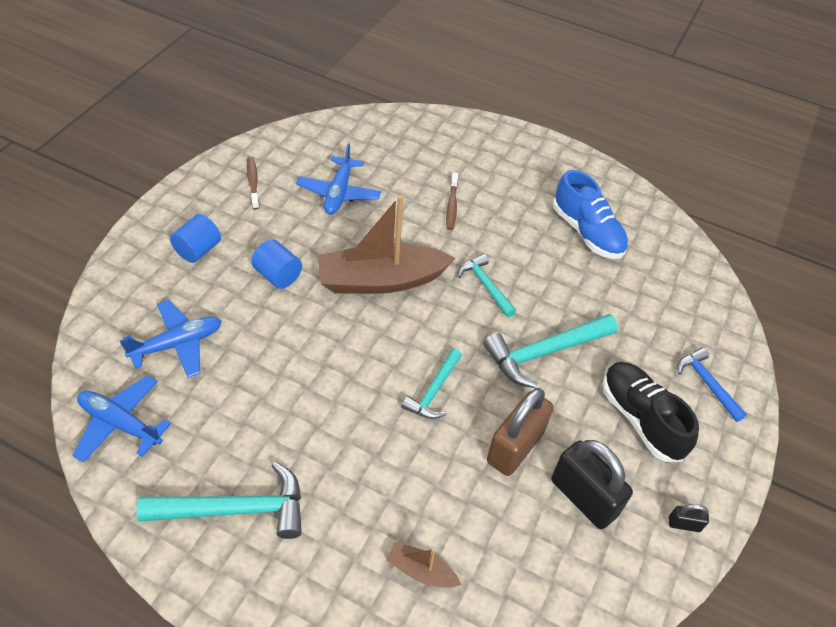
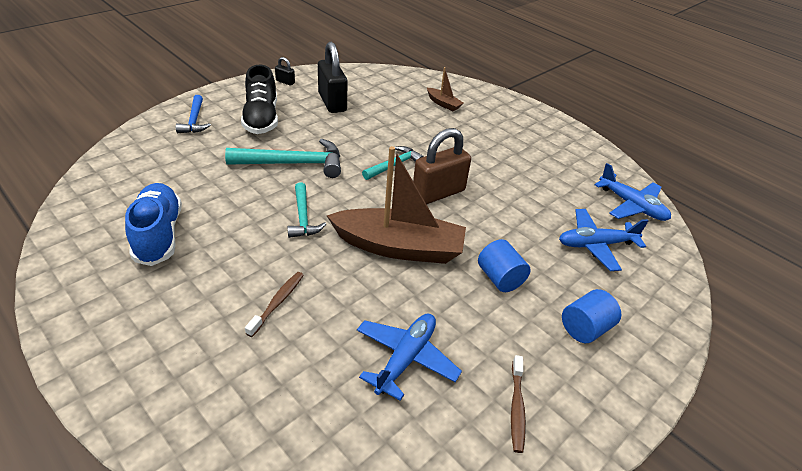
camera: 160 degrees left, 10 degrees down
turquoise hammer [137,462,302,539] -> none
brown padlock [487,388,553,476] -> brown padlock moved to [413,128,471,204]

